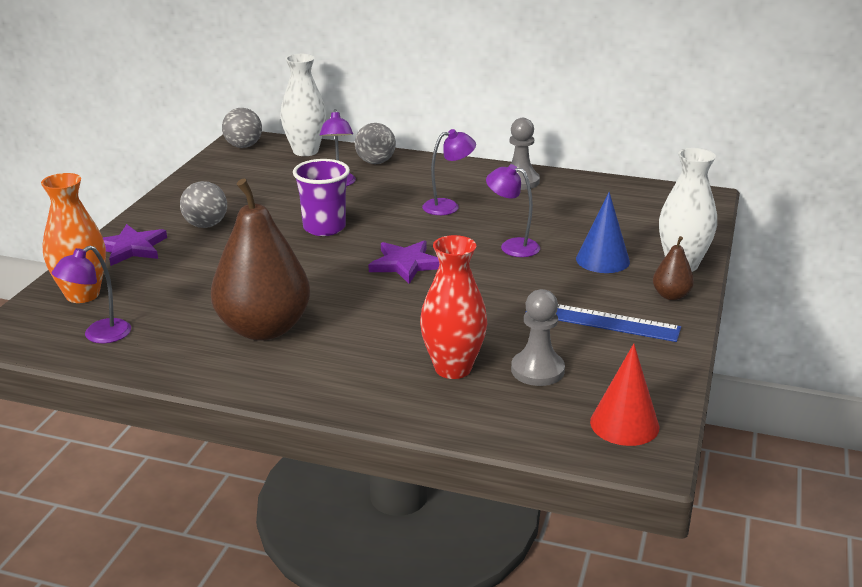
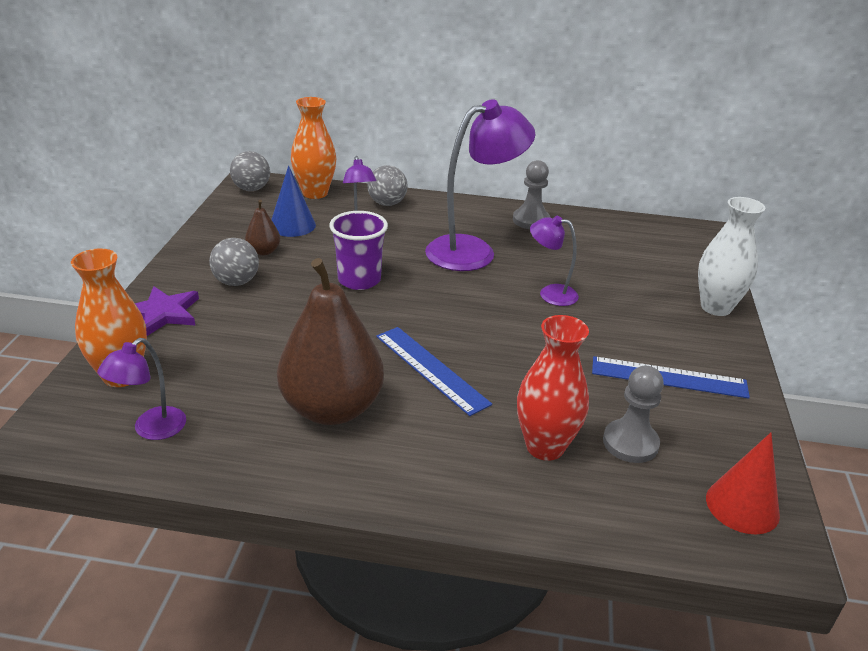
camera: 10 degrees left, 5 degrees up
white vase [280,54,327,156] -> orange vase [291,97,336,199]
purple star [369,240,439,284] -> none
purple lamp [422,129,476,215] -> purple lamp [425,99,535,271], size x1.93
blue cone [576,192,630,273] -> blue cone moved to [271,166,316,237]
brown pear [653,236,694,300] -> brown pear moved to [245,200,280,256]
none -> blue ruler [376,327,492,416]

